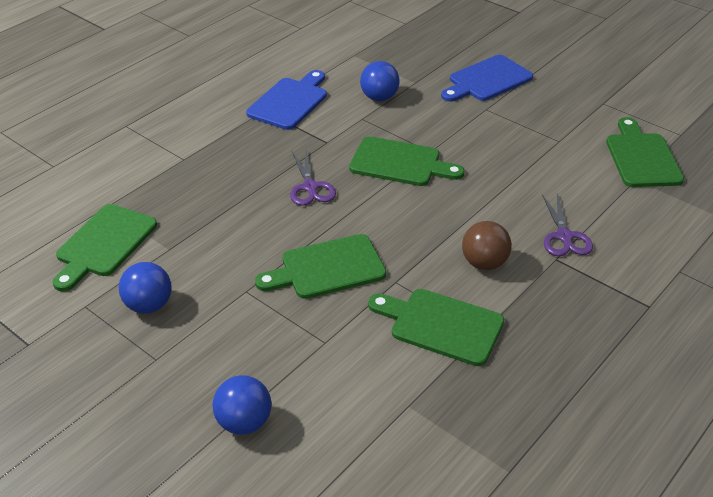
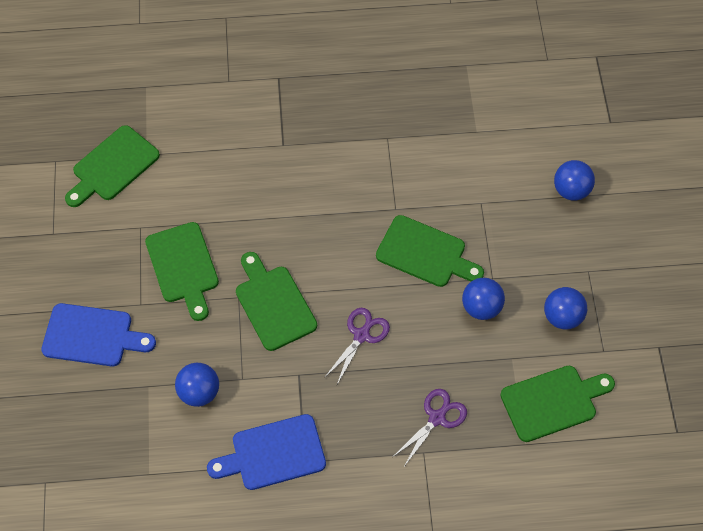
camera: 135 degrees left, 20 degrees up
green cutting board [368,289,504,366] -> green cutting board moved to [145,222,219,321]
brown ball [462,221,512,270] -> none
purple scissors [542,193,593,256] -> purple scissors moved to [393,389,467,467]
none -> blue ball [462,278,505,320]

